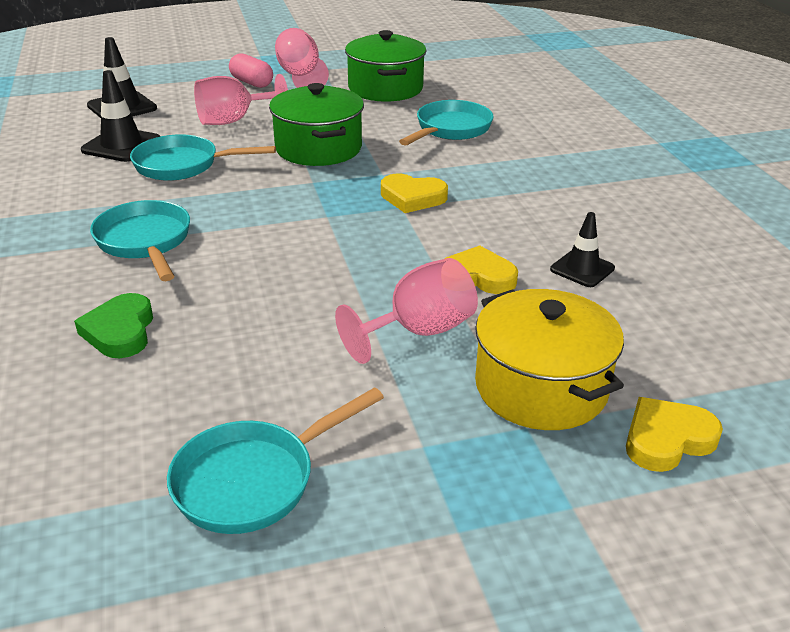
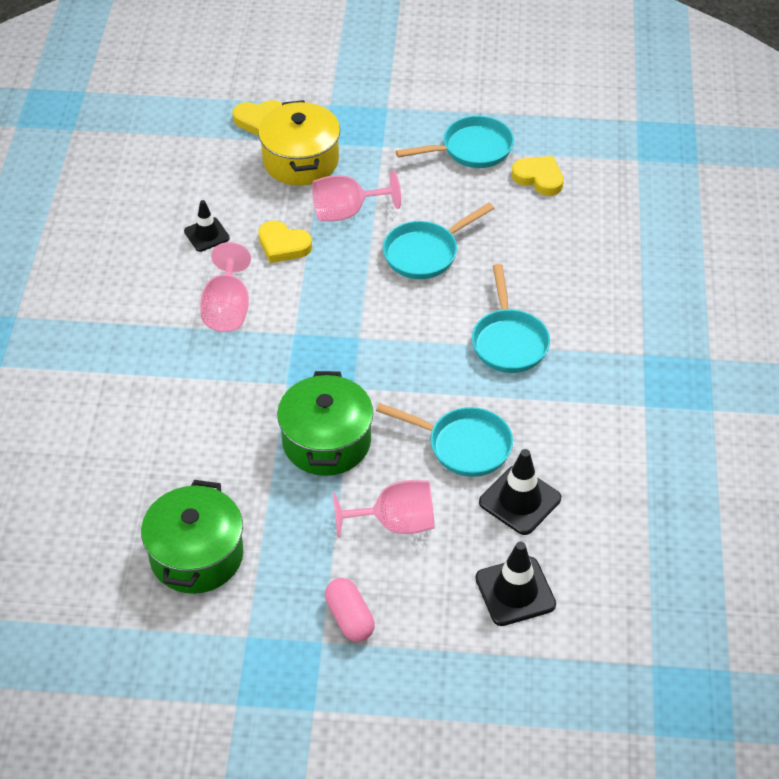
camera: 160 degrees left, 15 degrees up
green heart [74,293,153,358] -> none
pink goblet [275,28,329,88] -> pink goblet moved to [200,242,251,332]
yellow heart [381,174,448,213] -> yellow heart moved to [512,156,564,196]
turquoise pan [399,100,494,145] -> turquoise pan moved to [383,203,495,279]

